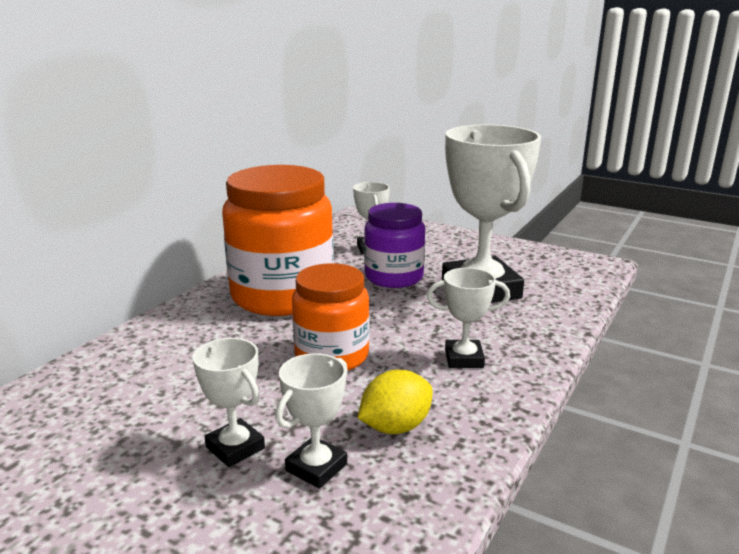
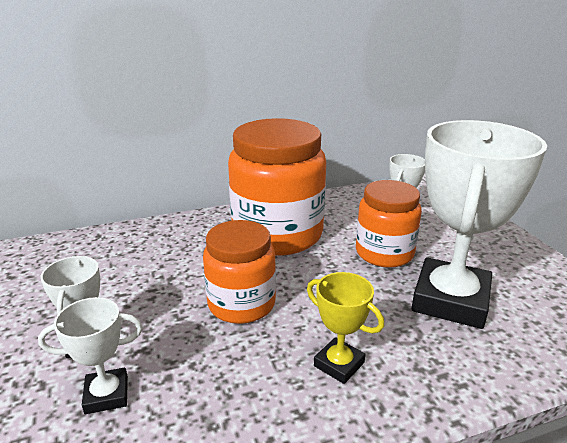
camera: 40 degrees right, 5 degrees up
yellow lemon [358,370,433,434] -> none
purple jar [364,203,425,288] -> orange jar [356,180,422,268]
white trophy [427,268,510,368] -> yellow trophy [307,272,384,384]

